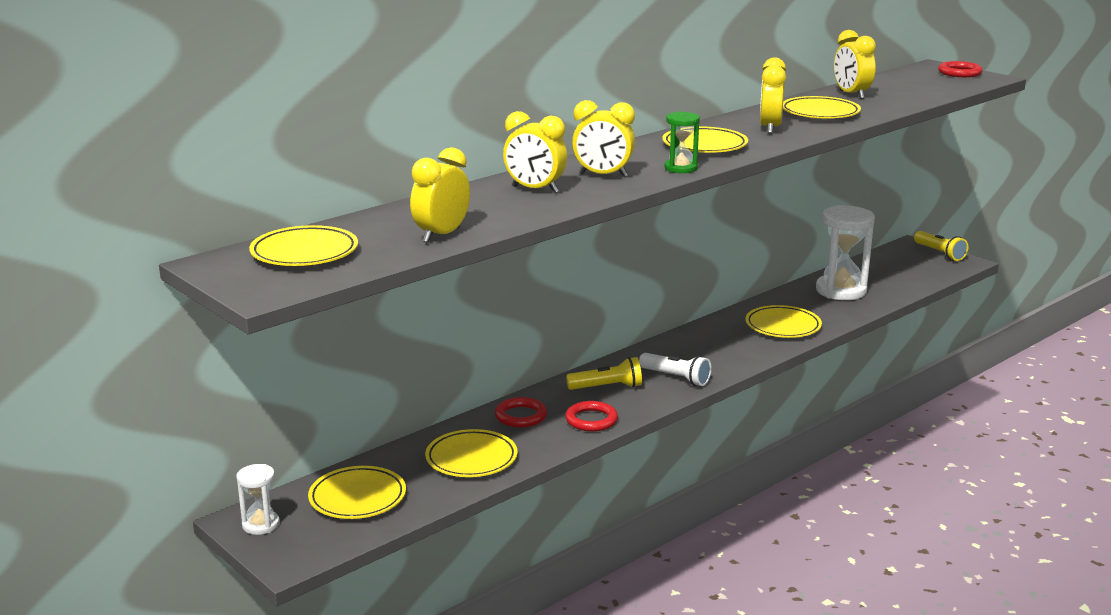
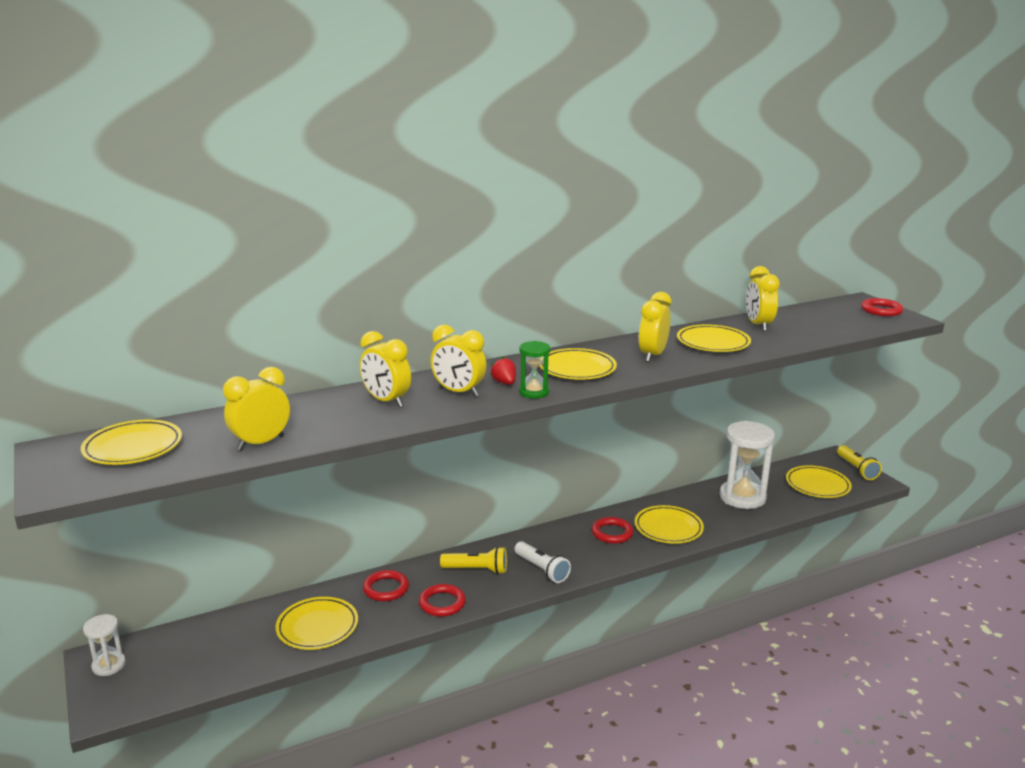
camera: 15 degrees right, 0 degrees up
yellow plate [308,466,406,519] -> yellow plate moved to [786,465,852,498]
none -> red strawberry [490,356,516,385]
none -> red ring [592,517,634,544]

